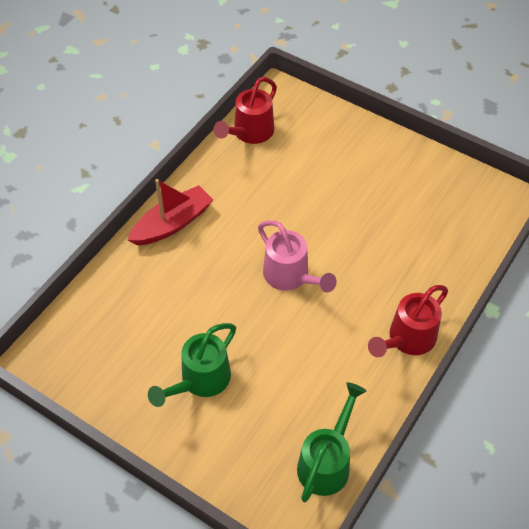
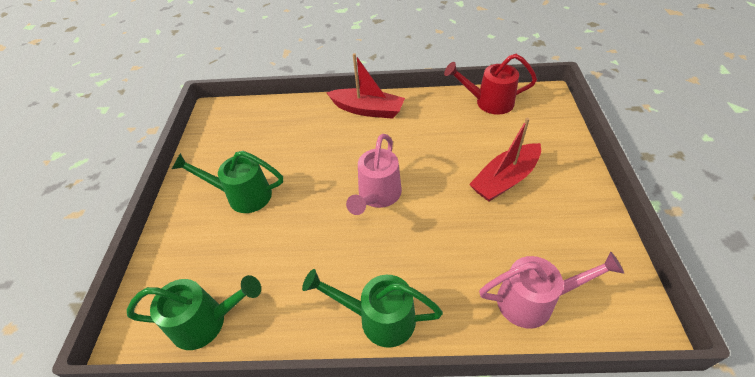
camera: 60 degrees right, 5 degrees down
red watering can [368,285,448,357] -> green watering can [302,269,443,348]
none -> red boat [469,118,541,201]
none -> pink watering can [479,251,624,329]

